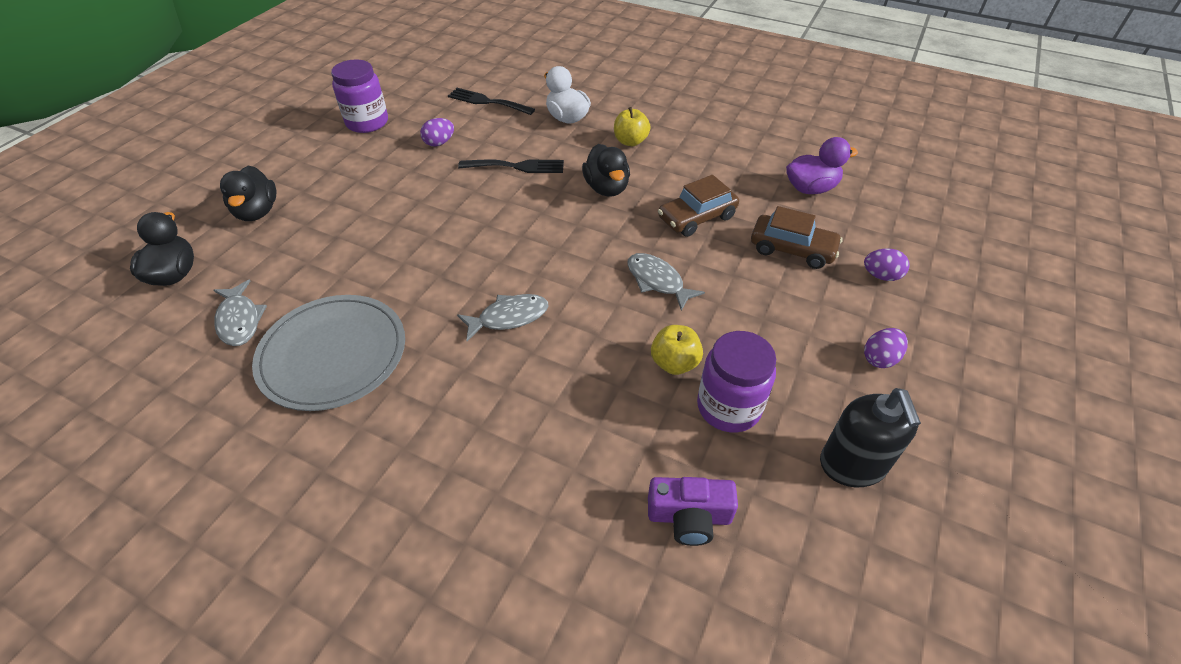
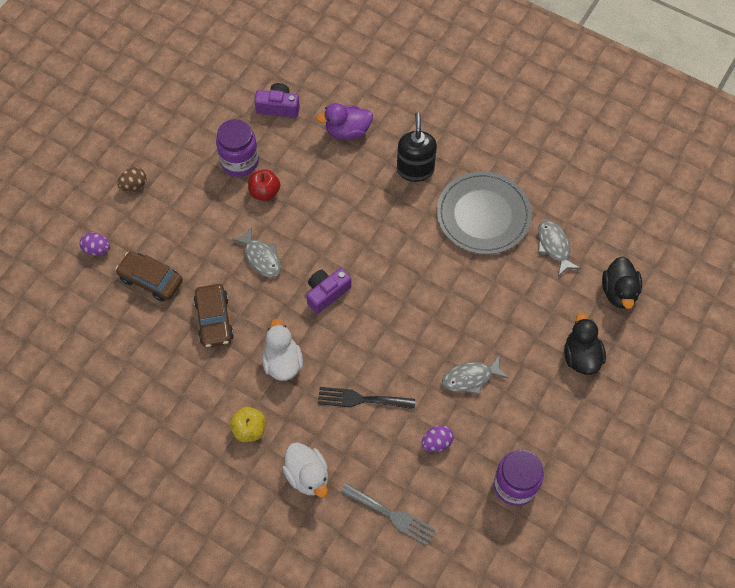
camera: 175 degrees left, 15 degrees up
black fork [448,88,535,115] -> grey fork [341,483,436,546]
grey fish [457,294,549,341] -> grey fish moved to [442,355,508,395]
black duck [582,144,630,197] -> white duck [262,319,303,381]
yellow apple [651,325,703,375] -> red apple [248,169,280,201]
brown car [658,175,739,237] -> brown car turned 105 degrees clockwise [194,284,234,348]
purple duck [786,137,858,194] -> purple duck moved to [316,103,373,140]
black soap dispenser [820,388,921,487] -> black soap dispenser moved to [397,112,437,182]
purple egg [864,328,908,368] -> brown egg [117,167,147,192]
none -> purple camera [306,268,351,314]

